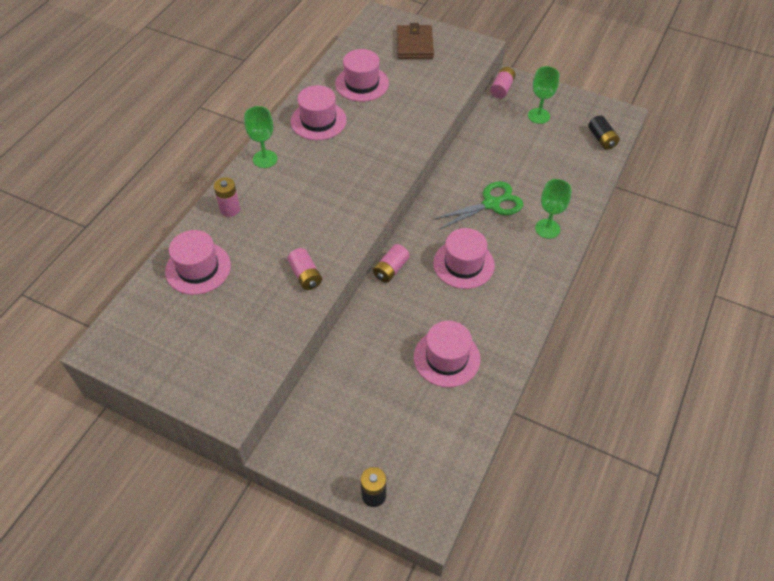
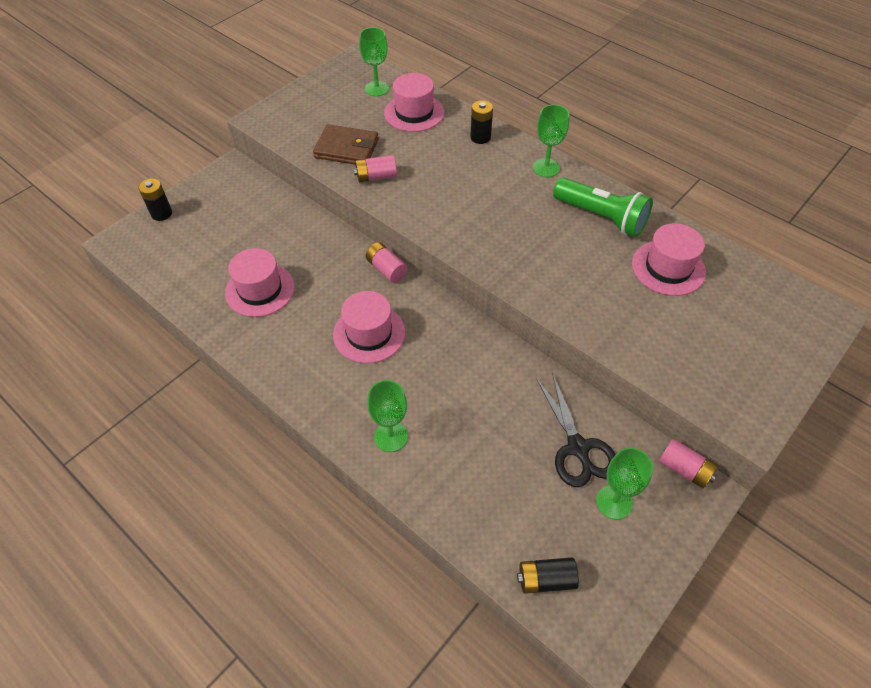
camera: 105 degrees right, 0 degrees up
pink battery [214,177,240,217] -> black battery [470,100,493,144]
pink hat [291,85,347,140] -> green flashlight [553,178,653,237]
brown wallet [397,23,434,59] -> brown wallet moved to [313,124,379,164]
green scissors [433,181,523,229] -> none
none -> green goblet [359,27,389,96]
none -> black scissors [536,373,616,487]

